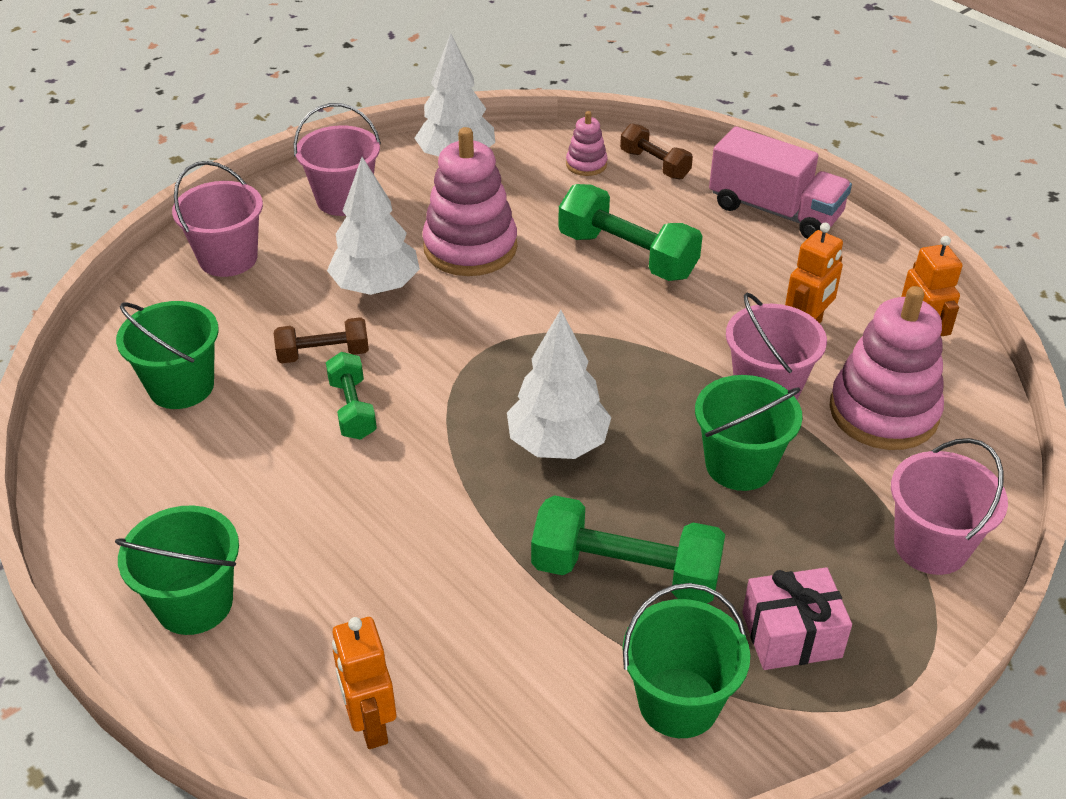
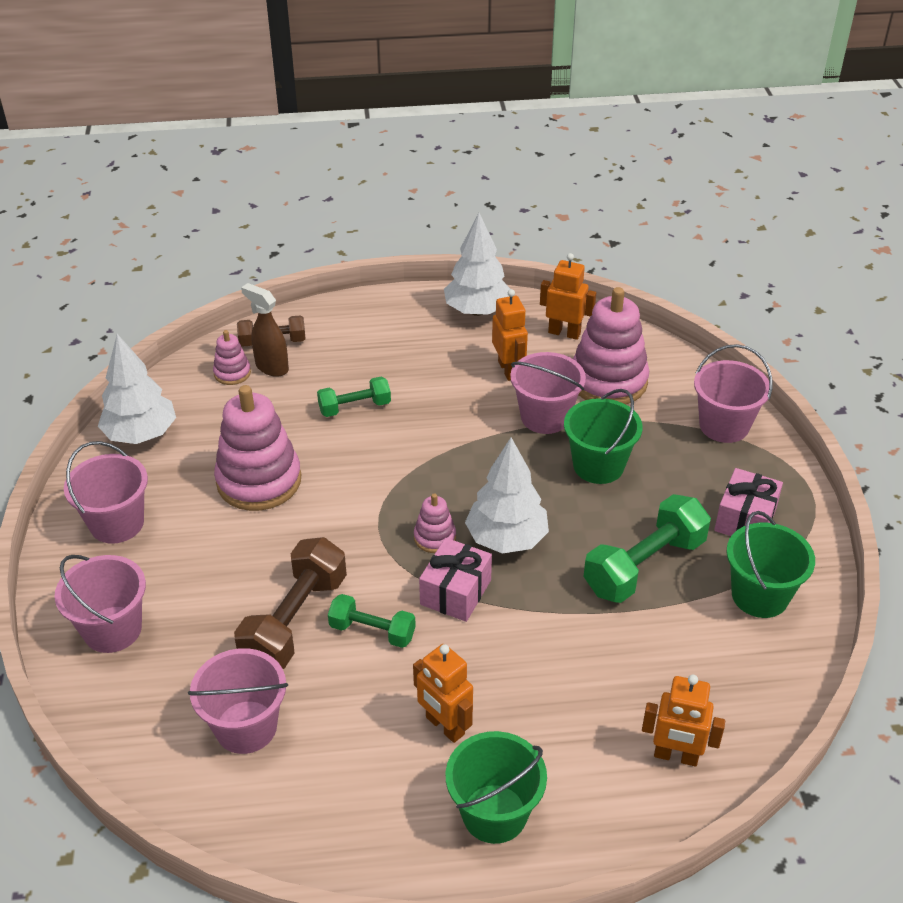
camera: 55 degrees left, 0 degrees up
green bucket [116,301,219,409] -> pink bucket [188,648,288,754]
brown dumbbell [274,317,369,363] -> brown dumbbell [234,537,347,669], size x1.70
white tree [327,157,420,295] -> white tree moved to [444,213,510,316]
green dumbbell [558,184,703,281] -> green dumbbell [317,377,391,417], size x0.59
pink truck [709,126,852,239] -> none
none -> brown spray bottle [241,283,289,377]
none -> orange robot [413,644,473,743]
none -> pink stacking toy [414,493,456,553]
none -> pink gift [419,538,492,622]

